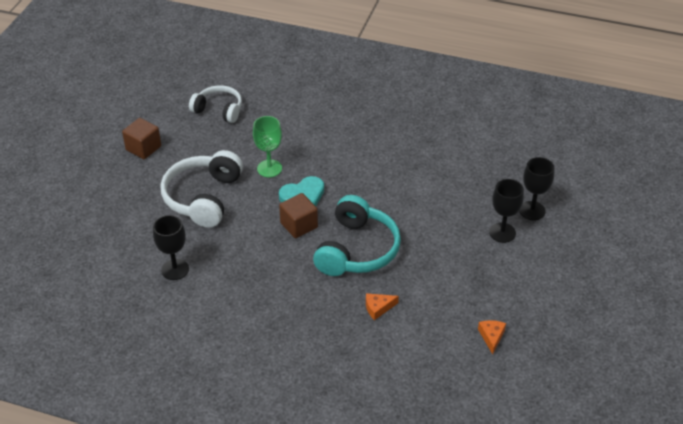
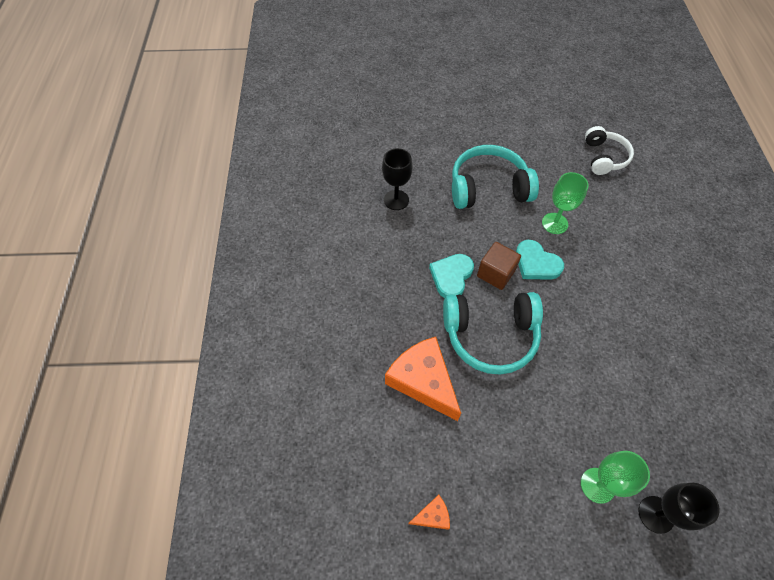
camera: 70 degrees right, 15 degrees up
brown cube [122,118,161,159] -> none
white headphones [161,150,243,228] -> turquoise headphones [452,145,539,209]
orange cheese [366,293,399,320] -> orange cheese [385,337,461,421], size x2.25
black goblet [489,179,524,243] -> green goblet [581,451,650,504]
none -> turquoise heart [429,254,474,298]

